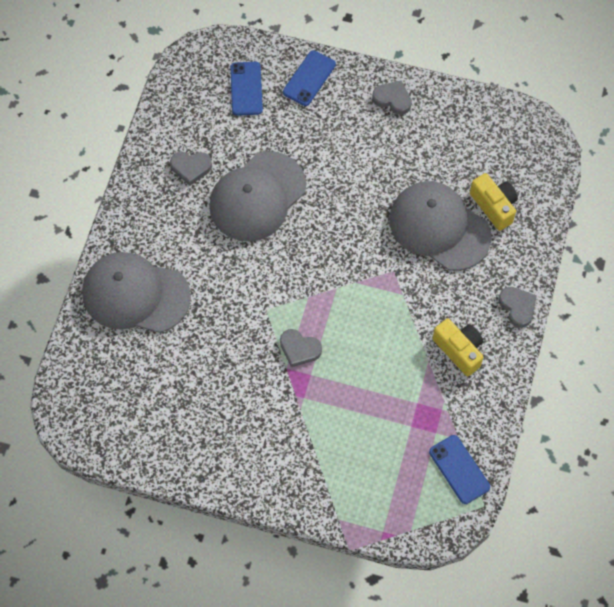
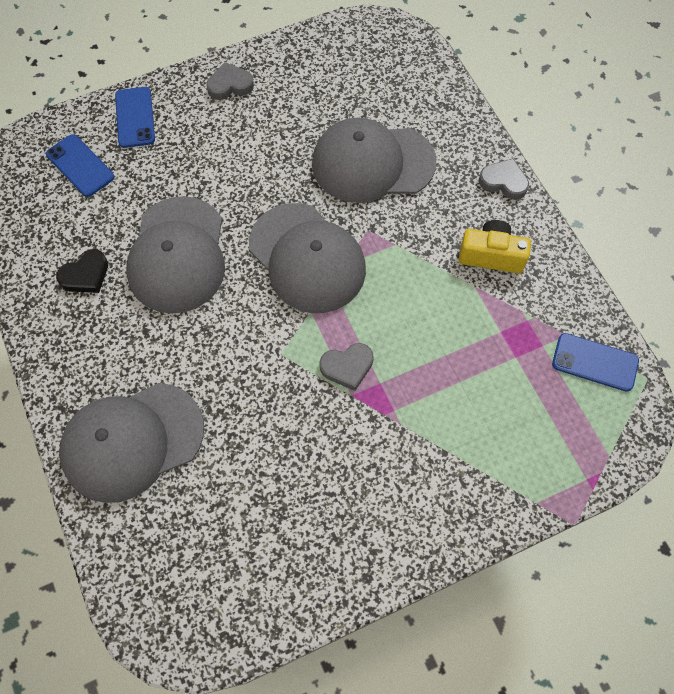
camera: 40 degrees left, 0 degrees up
grey heart [170,152,212,186] -> black heart [56,249,108,293]
yellow camera [470,173,518,231] -> none
none -> grey cap [249,203,366,313]

